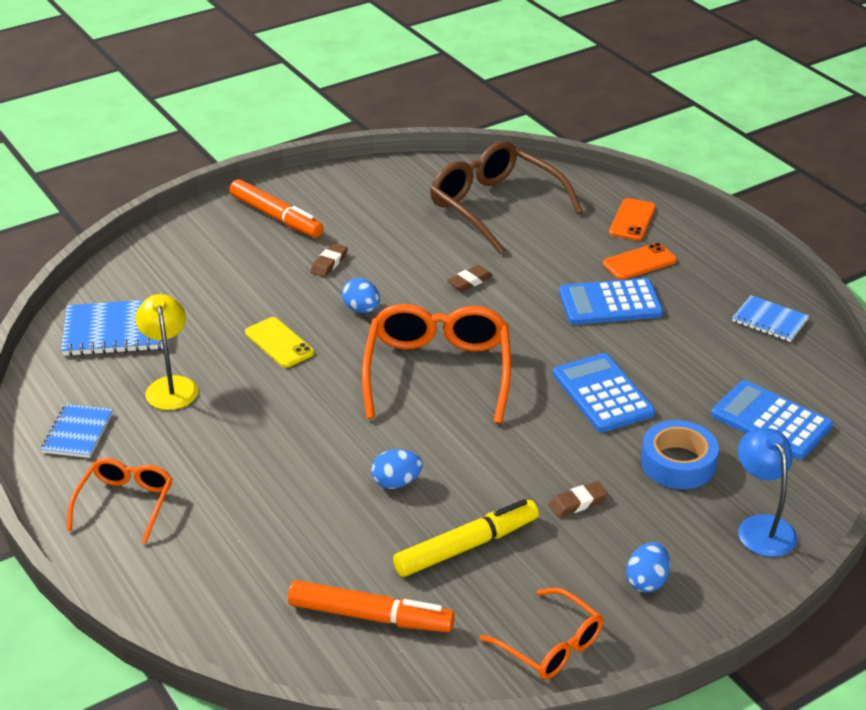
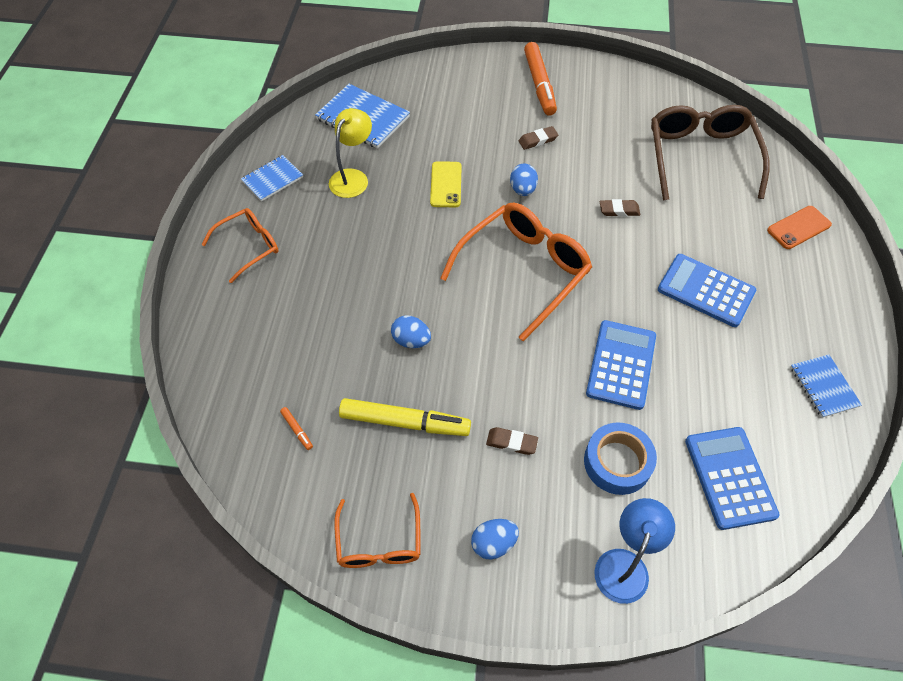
camera: 40 degrees right, 20 degrees up
orange marker [288,580,455,632] -> orange marker [280,407,313,450], size x0.40
orange phone [603,243,677,280] -> none

